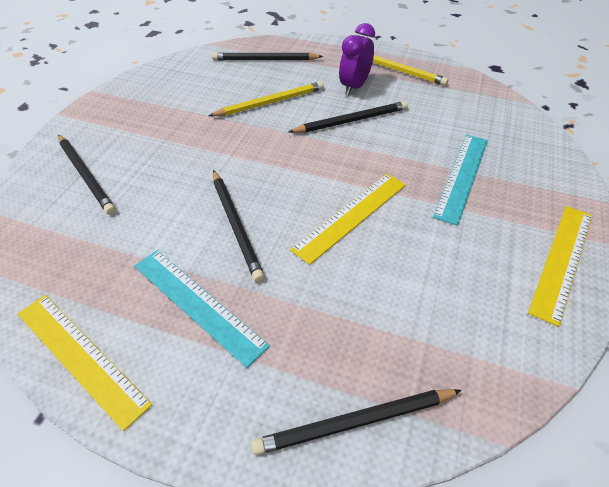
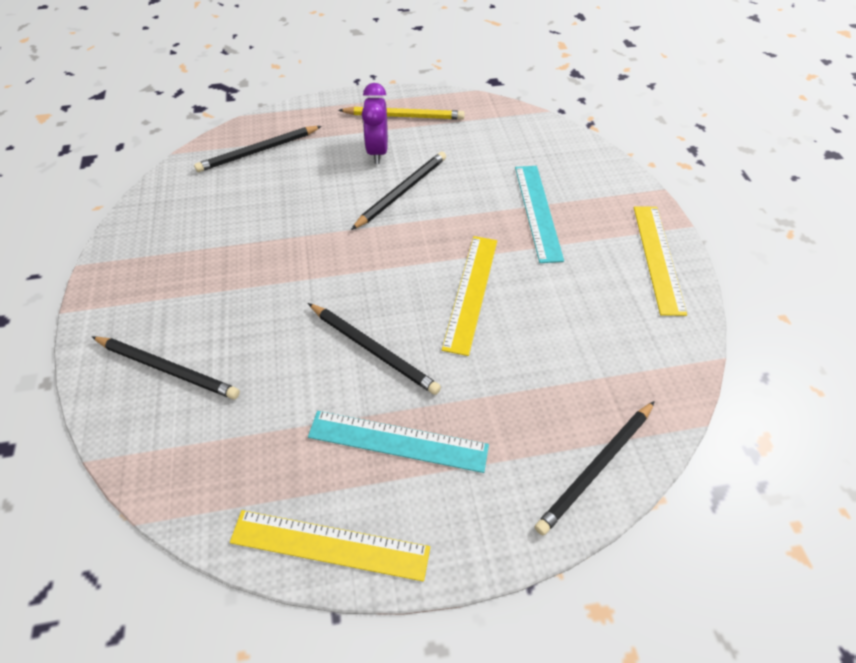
camera: 30 degrees left, 5 degrees up
yellow pencil [209,81,324,116] -> none

